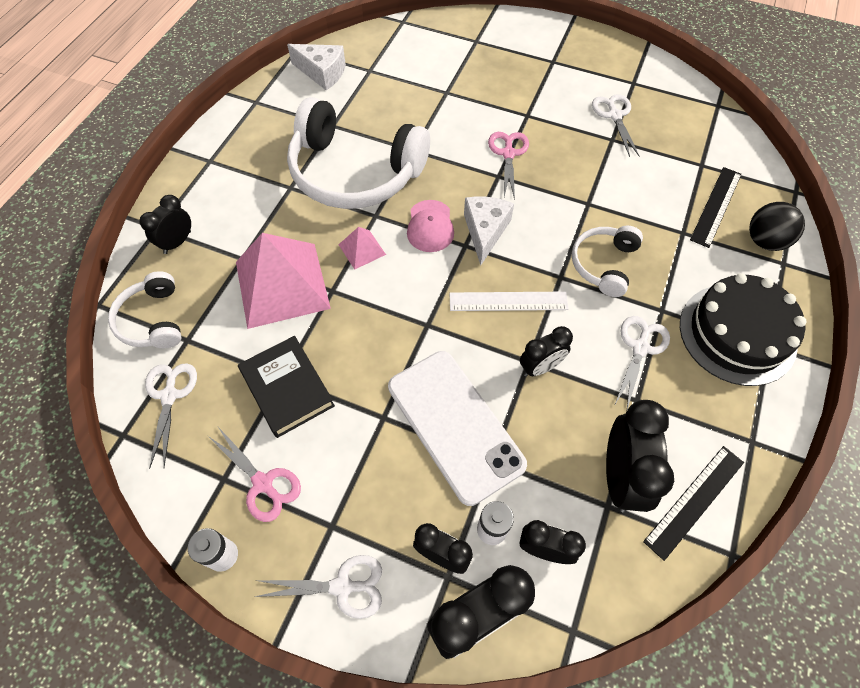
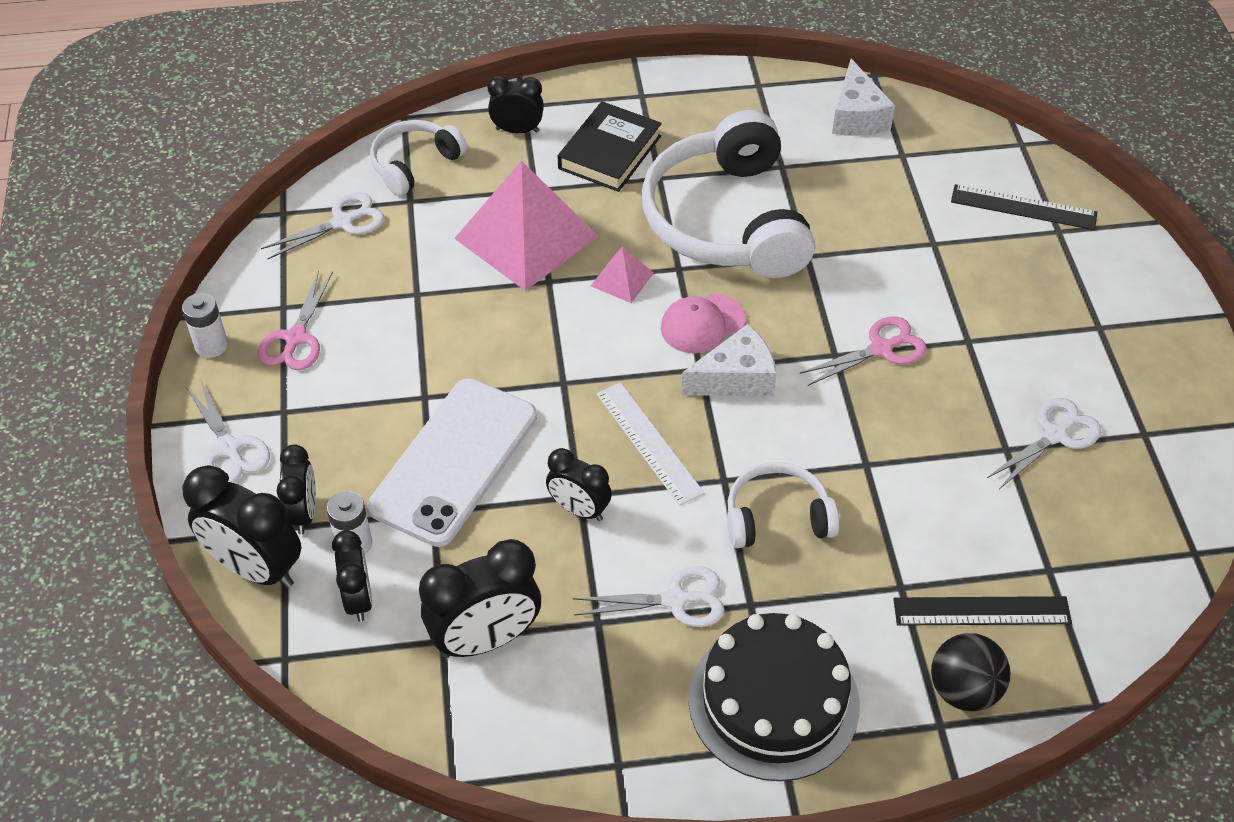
camera: 60 degrees right, 10 degrees down
black book [238,336,335,438] -> black book moved to [558,101,662,192]
black ruler [643,446,744,561] -> black ruler moved to [951,184,1097,230]

